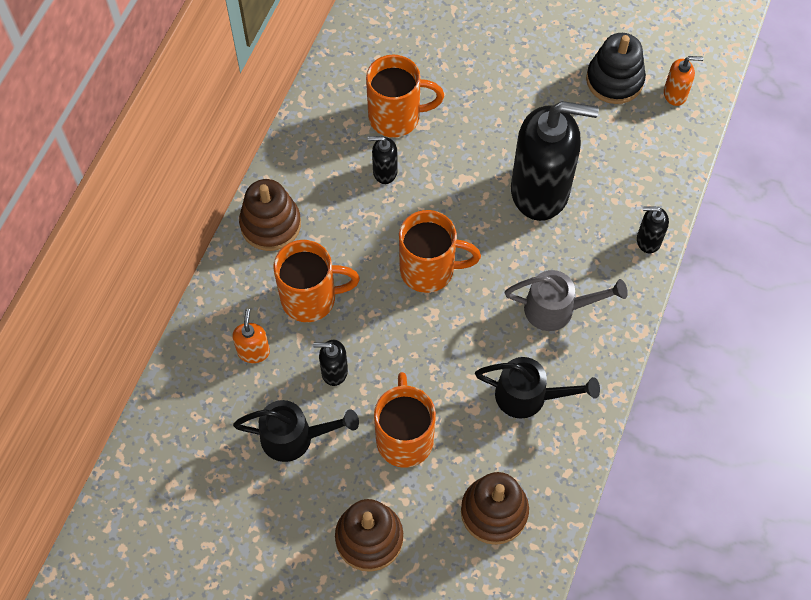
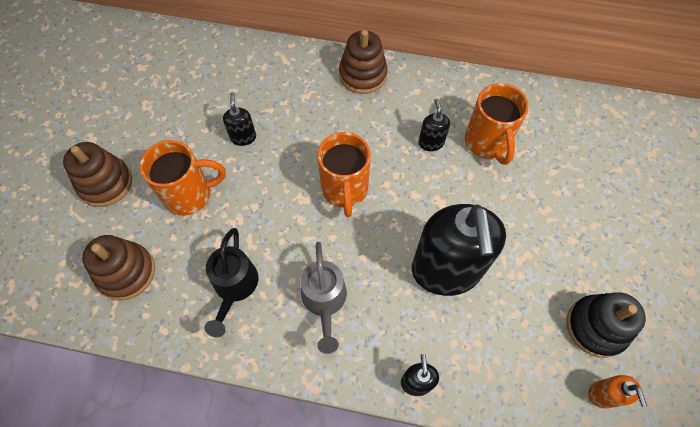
camera: 80 degrees right, 0 degrees up
orange soap dispenser [232,309,270,363] -> none
black watering can [233,400,359,462] -> none
orange mug [273,240,360,322] -> none

